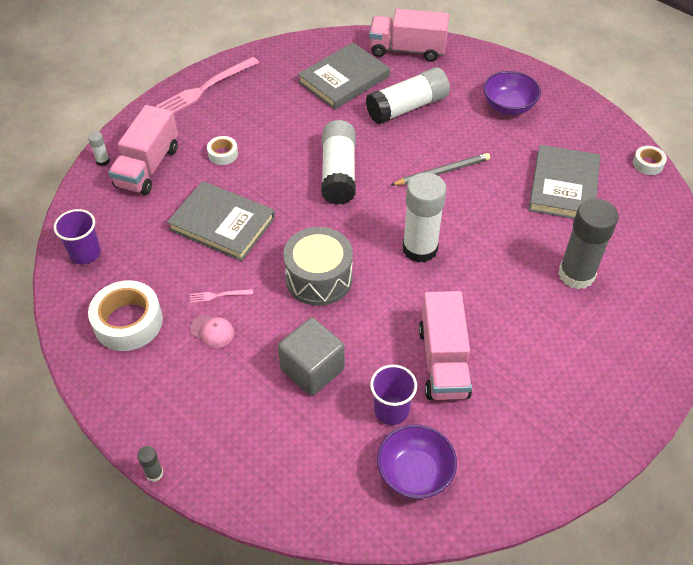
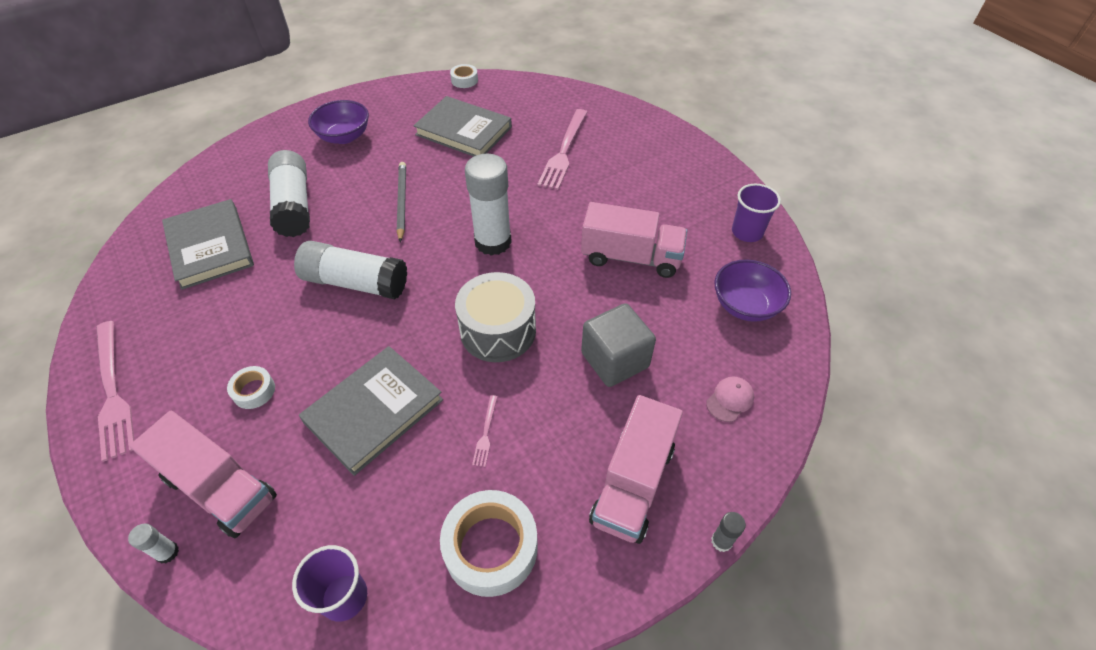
camera: 75 degrees left, 0 degrees up
pink cap [190,314,234,348] -> pink cap moved to [706,377,754,422]
pink truck [369,9,449,62] -> pink truck moved to [589,395,683,544]
purple cup [370,365,417,425] -> purple cup moved to [732,184,781,242]
grey glue stick [558,198,618,289] -> pink fork [537,109,587,190]

